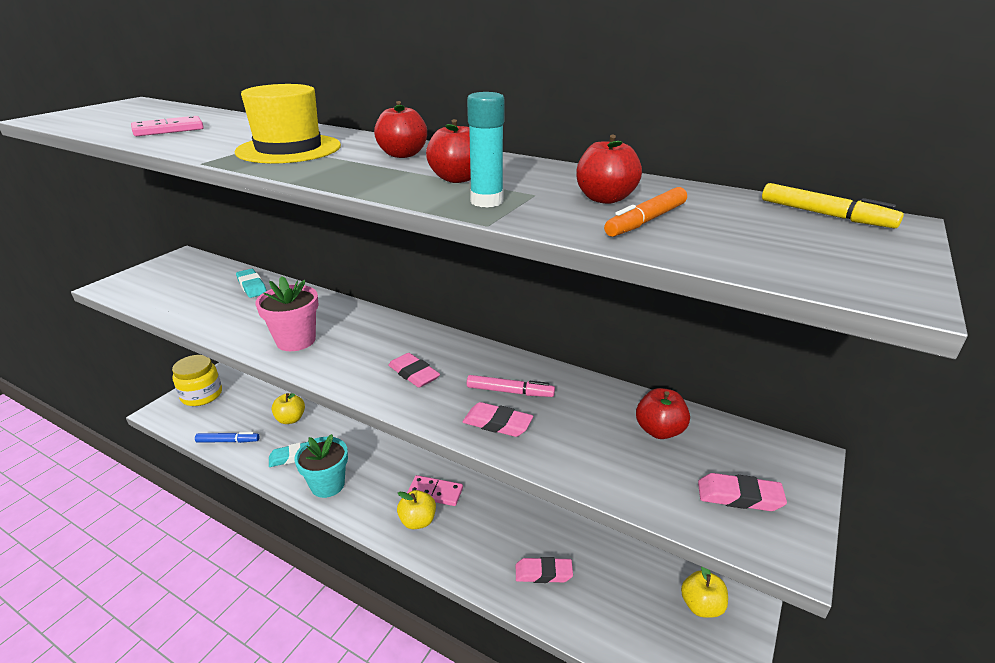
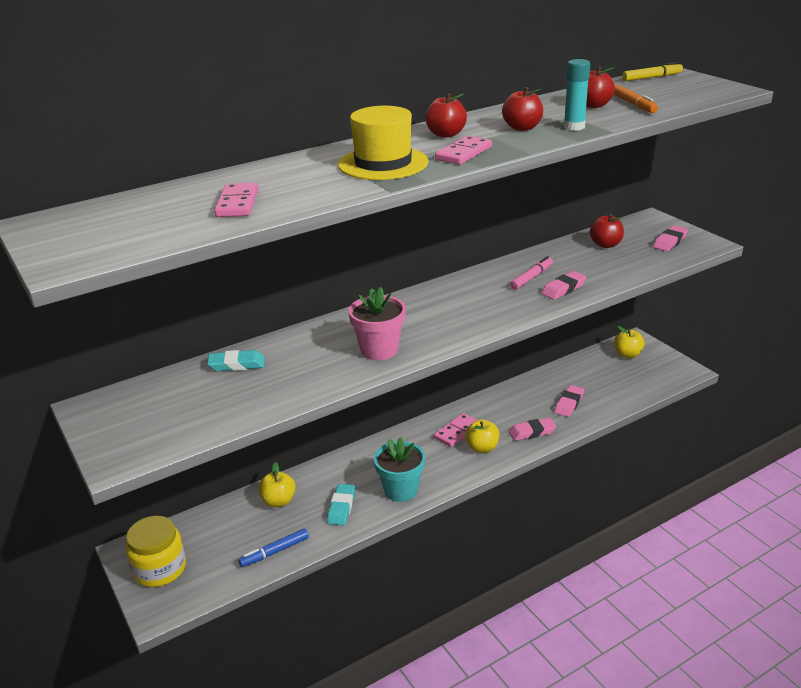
camera: 60 degrees left, 0 degrees up
blue marker [195,432,260,443] -> blue marker turned 150 degrees counterclockwise [238,529,309,567]
pink eraser [388,353,440,388] -> pink eraser moved to [509,418,556,441]
none -> pink domino [435,136,492,165]

